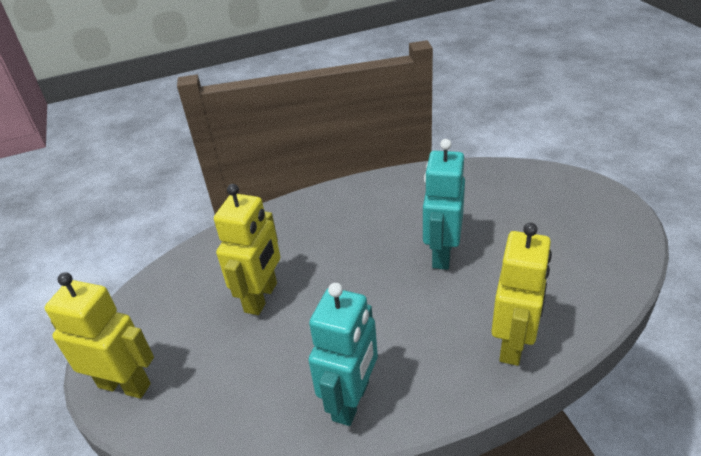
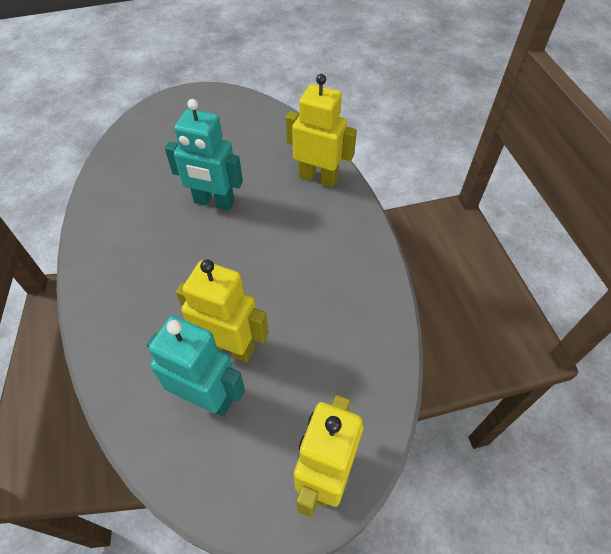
camera: 90 degrees left, 15 degrees up
turquoise robot [308,283,378,426] -> turquoise robot moved to [147,316,245,416]

